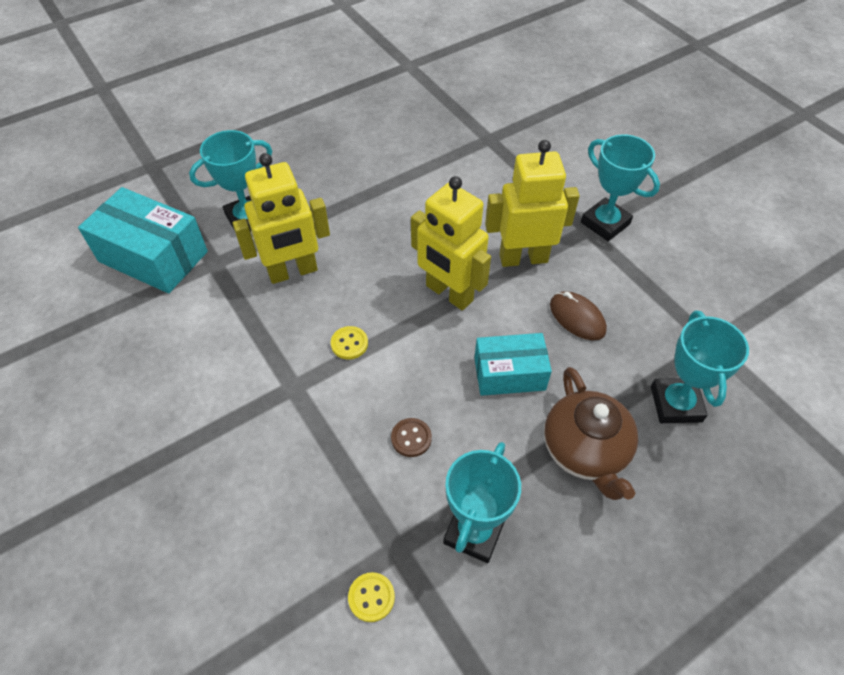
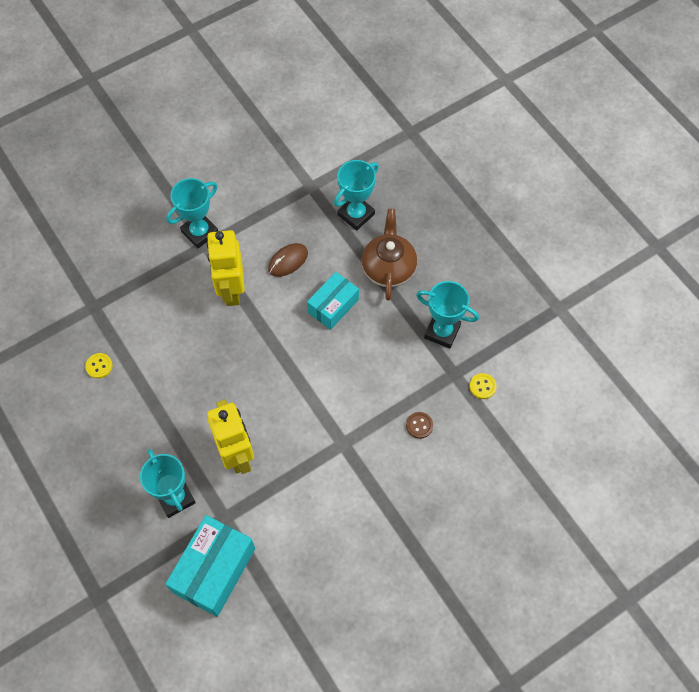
camera: 90 degrees left, 10 degrees up
yellow button [331,326,368,359] -> yellow button moved to [85,353,113,379]
brown button [391,418,432,457] -> brown button moved to [406,412,433,439]
yellow robot [411,176,491,310] -> none
turquoise box [474,333,552,396] -> turquoise box turned 45 degrees clockwise [307,272,359,330]
brown teapot [544,367,638,500] -> brown teapot turned 75 degrees counterclockwise [362,209,417,301]
turquoise trophy [651,311,749,423] -> turquoise trophy turned 45 degrees counterclockwise [334,160,379,231]

